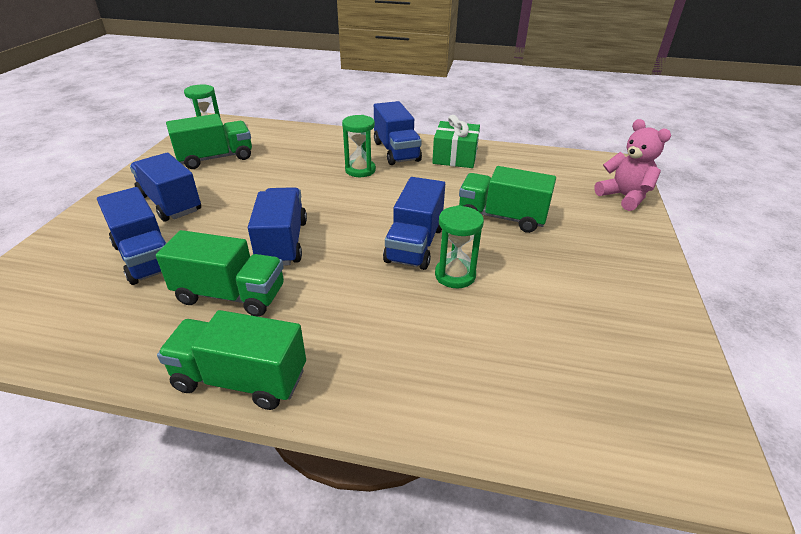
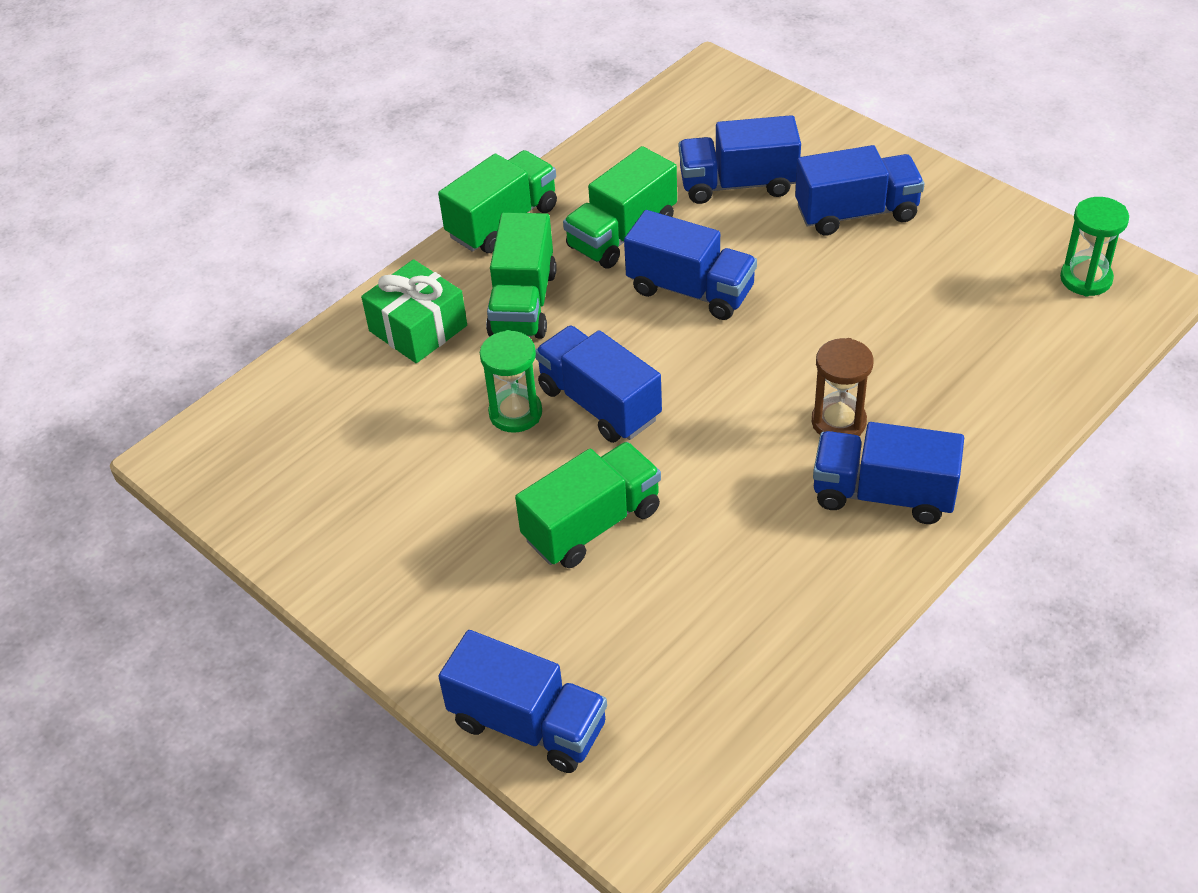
camera: 125 degrees right, 10 degrees up
green truck [166,114,252,169] -> green truck moved to [486,212,557,339]
green hourglass [342,115,376,177] -> brown hourglass [812,338,874,436]
green gift [432,115,480,168] -> green gift moved to [361,259,467,363]
pink teddy bear [594,119,671,211] -> blue truck [438,630,607,773]

